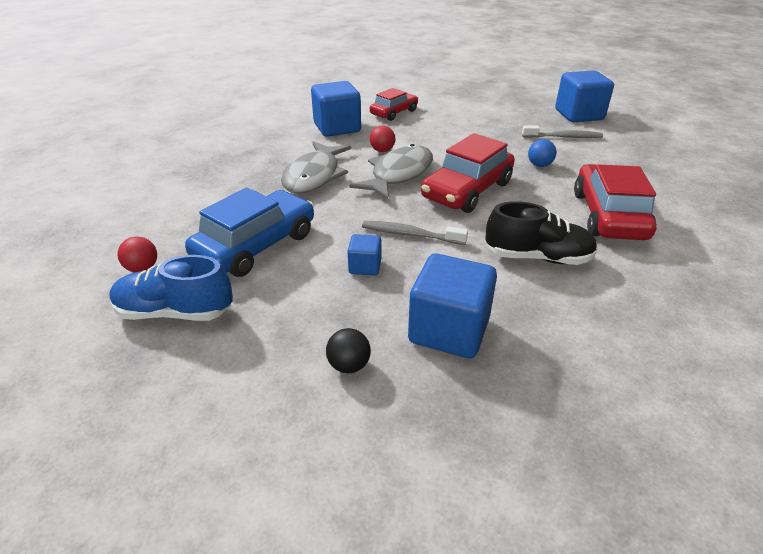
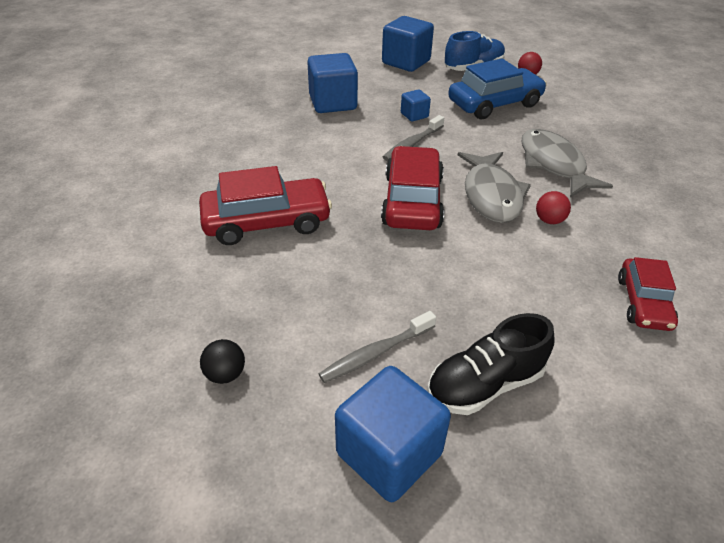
camera: 145 degrees right, 5 degrees up
blue car [185,187,314,277] -> blue car turned 120 degrees counterclockwise [448,58,547,119]
blue cube [311,81,361,137] -> blue cube moved to [382,16,434,72]
black ball [326,328,371,373] -> black ball moved to [200,339,245,384]
grey toothbrush [362,221,468,245] -> grey toothbrush turned 150 degrees clockwise [383,115,444,161]
black shoe [485,201,598,265] -> black shoe moved to [427,313,555,415]
blue ball [528,139,556,167] -> none
red car [574,164,657,240] -> red car turned 75 degrees counterclockwise [199,166,332,245]

